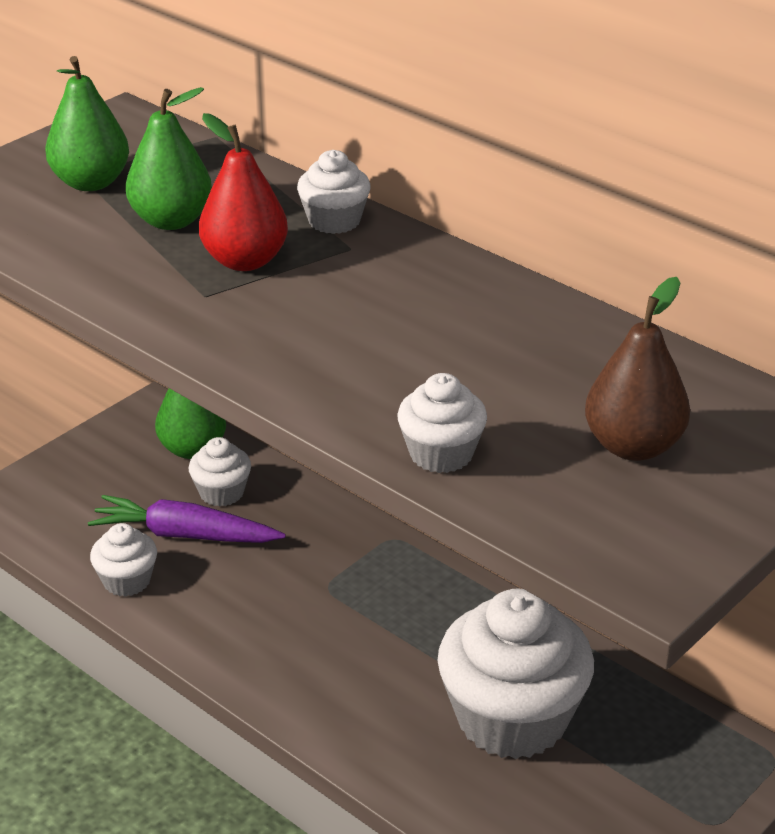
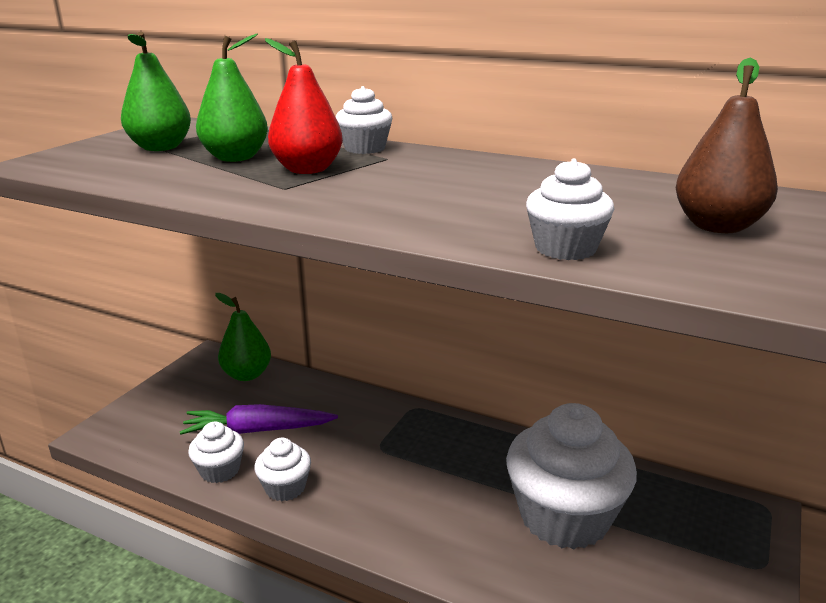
camera: 15 degrees left, 10 degrees down
white cupcake [189,437,251,507] -> white cupcake moved to [254,438,311,501]

